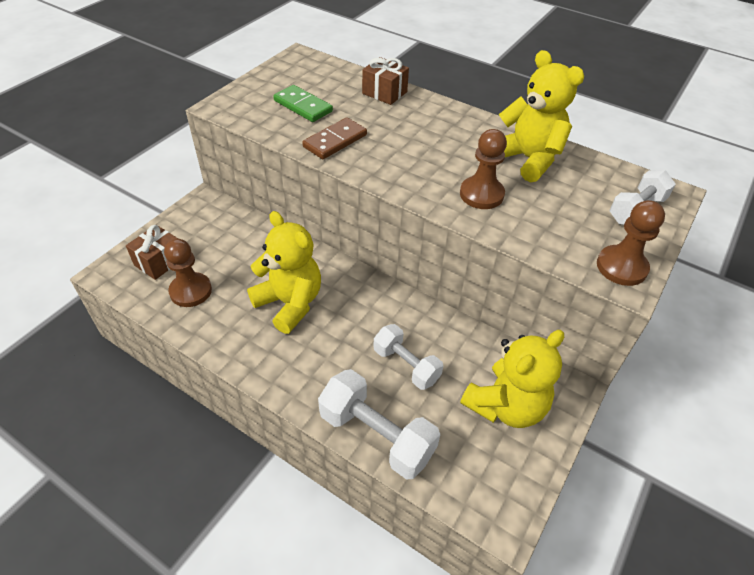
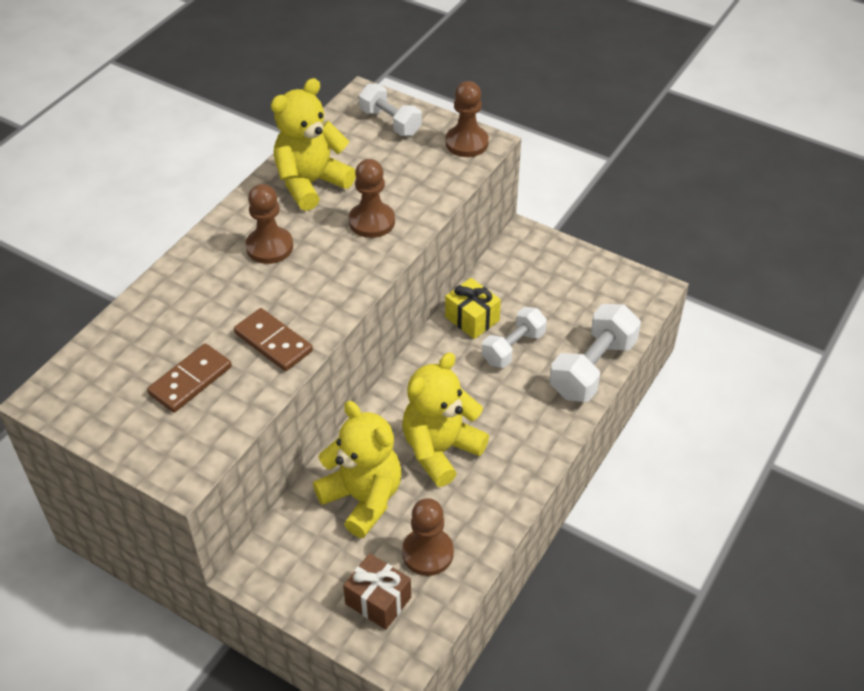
camera: 90 degrees left, 0 degrees up
green domino [273,85,333,122] -> brown domino [147,343,232,413]
brown gift [362,57,409,105] -> none
yellow teddy bear [460,330,564,428] -> yellow teddy bear moved to [313,401,401,538]
none -> brown pawn [245,184,293,264]
none -> yellow gift [445,278,501,339]

